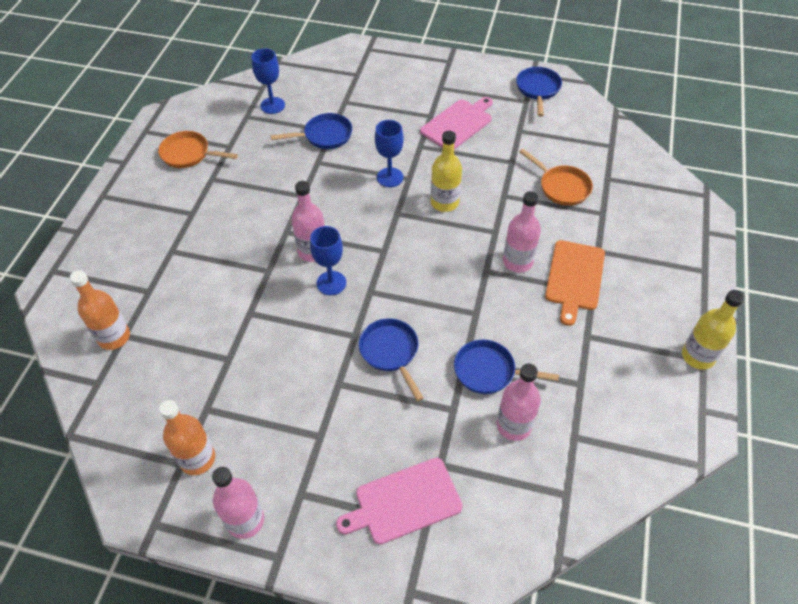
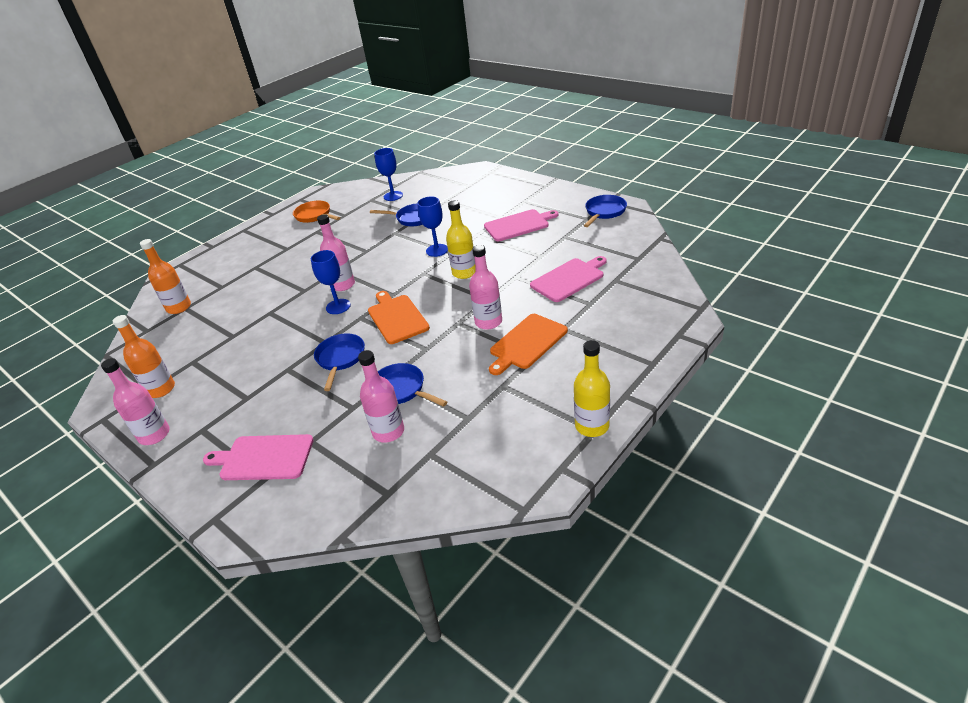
camera: 30 degrees right, 15 degrees down
orange pan [519,149,593,206] -> pink cutting board [530,256,607,302]
none -> orange cutting board [368,291,430,344]

